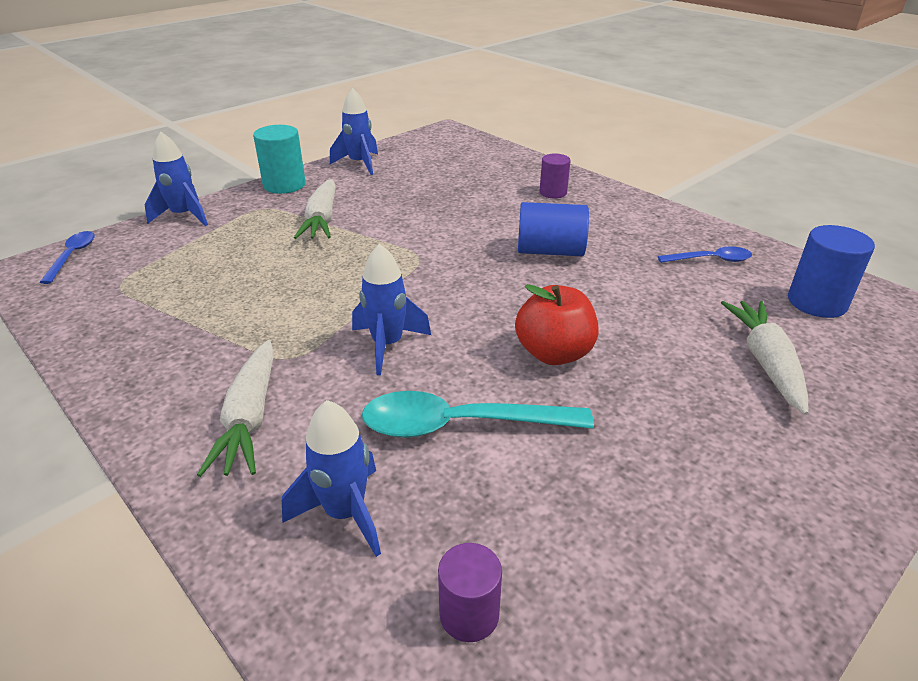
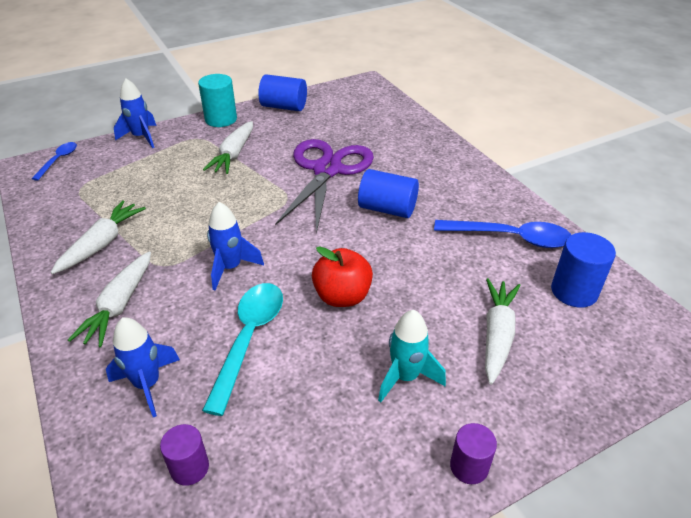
camera: 15 degrees right, 5 degrees up
blue rocket [330,88,378,175] -> blue cylinder [258,74,307,111]
turquoise spoon [362,391,594,438] -> turquoise spoon turned 90 degrees clockwise [202,283,283,416]
purple cylinder [540,153,571,198] -> purple cylinder moved to [450,423,497,484]
blue spoon [658,246,752,263] -> blue spoon [434,220,571,248], size x1.78
none -> white carrot [51,200,146,274]
none -> purple scissors [275,139,374,233]
none -> turquoise rocket [378,310,446,402]

